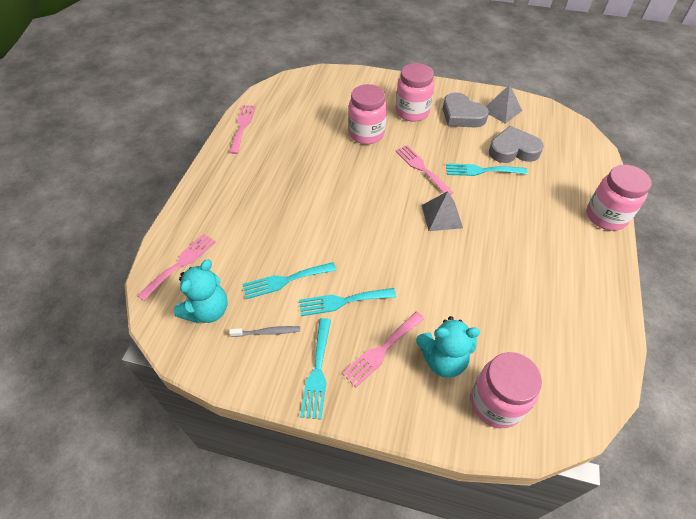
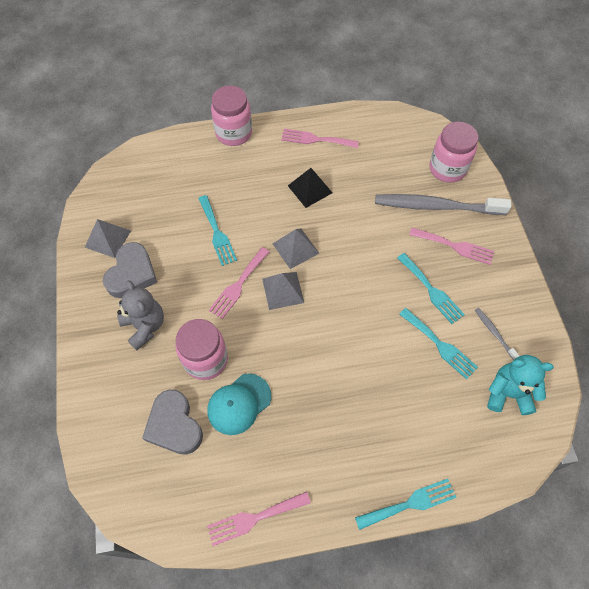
camera: 115 degrees left, 10 degrees up
pink fork [137,234,216,301] -> pink fork moved to [281,129,359,148]
turquoise fork [300,318,331,419] -> turquoise fork moved to [355,479,457,530]
pink jar [395,63,434,122] -> grey teddy bear [117,280,164,350]
turquoise teddy bear [416,316,480,378] -> grey toothbrush [375,194,512,215]
grey heart [489,126,544,163] -> grey heart moved to [142,389,203,455]
none -> turquoise cap [207,373,271,435]
none -> grey pyramid [262,272,304,310]
none -> black pyramid [288,168,332,208]

